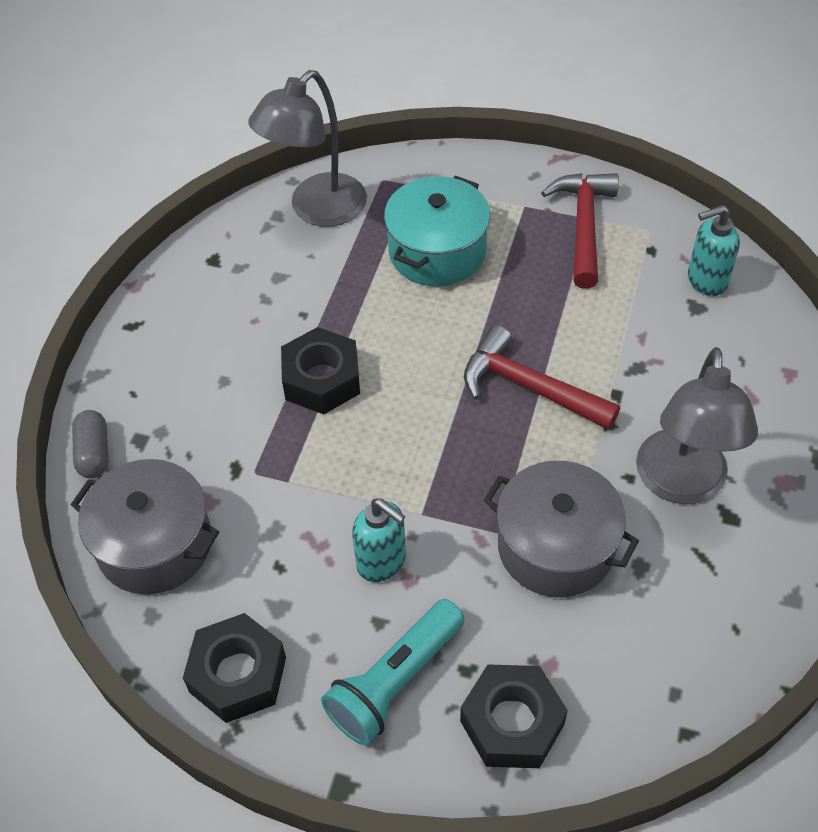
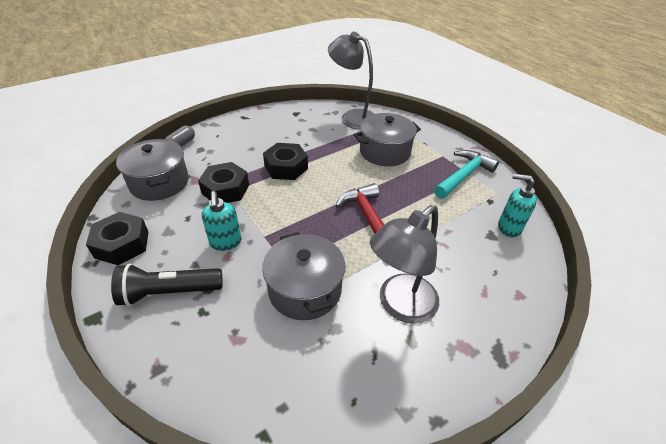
camera: 35 degrees right, 10 degrees down
grey lamp [248,70,367,227] -> grey lamp turned 45 degrees clockwise [328,32,374,130]
turquoise flashlight [321,599,465,745] -> black flashlight [111,264,222,306]
turquoise pot [384,175,490,286] -> grey pot [354,113,421,166]
black nut [460,665,568,768] -> black nut moved to [198,162,249,203]
red hammer [541,173,619,289] -> turquoise hammer [434,150,499,199]

